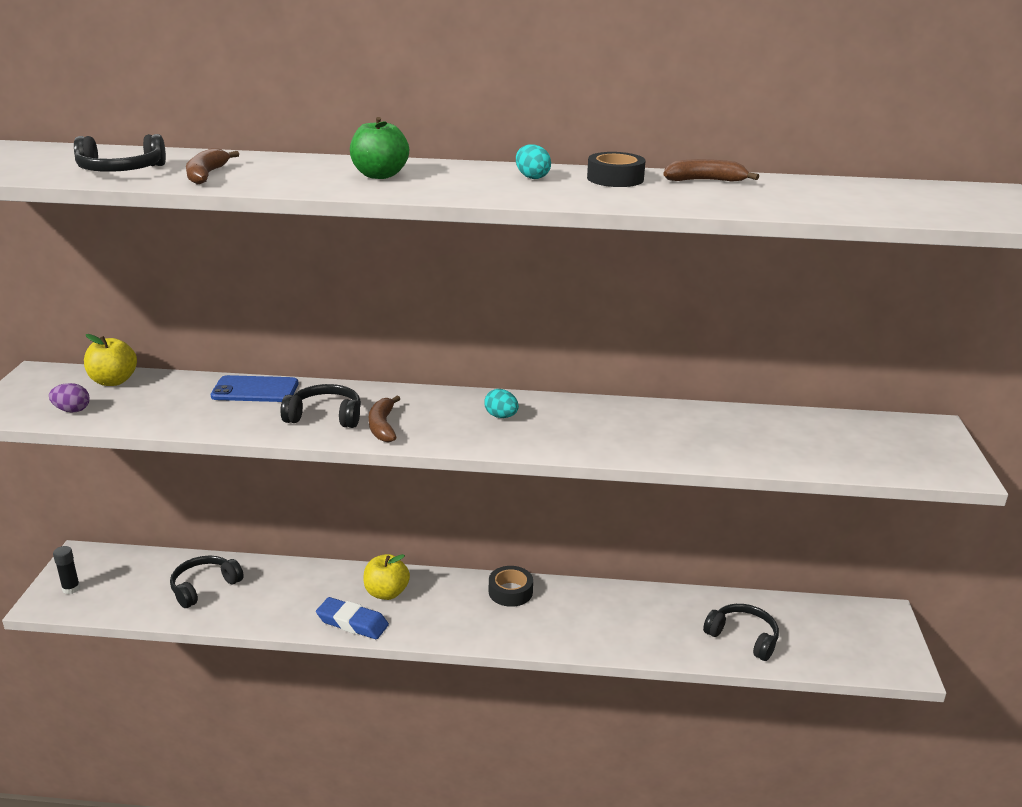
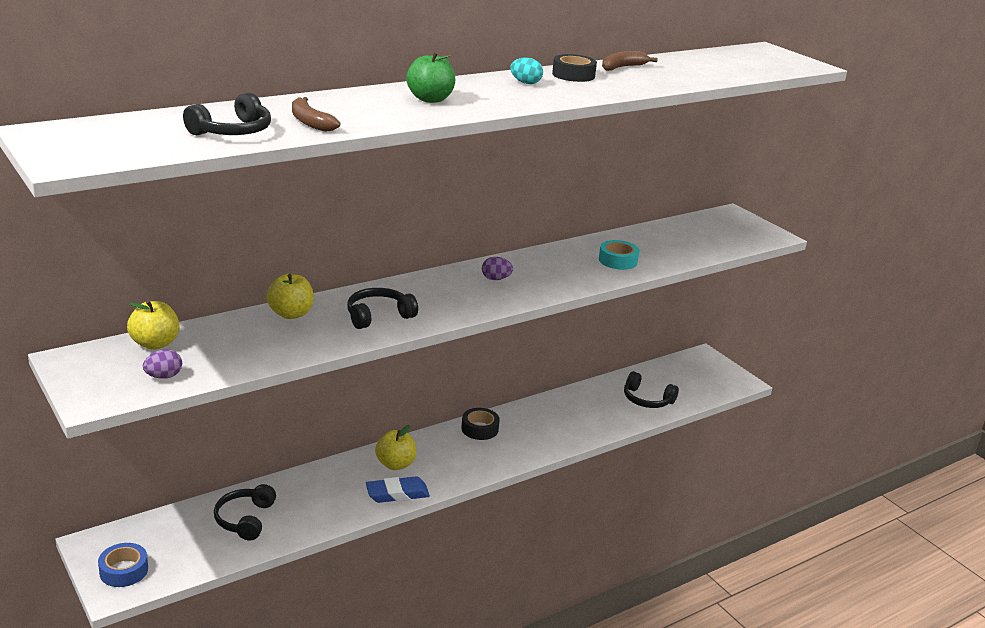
camera: 40 degrees left, 0 degrees up
black glue stick [53,546,80,594] -> blue tape [98,543,148,587]
blue phone [211,375,298,402] -> yellow apple [266,274,314,319]
brown banana [369,395,400,443] -> none
turquoise egg [484,389,519,418] -> purple egg [482,257,513,280]
black headphones [703,604,779,661] -> black headphones turned 150 degrees counterclockwise [624,371,679,408]
none -> turquoise tape [599,240,639,270]

